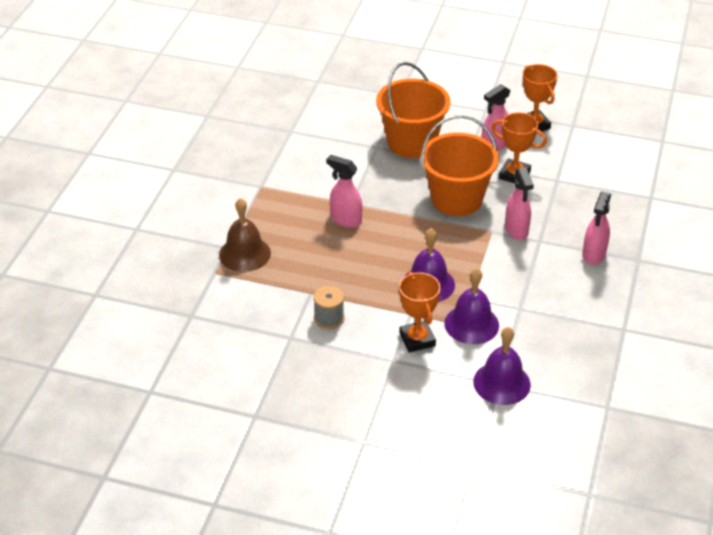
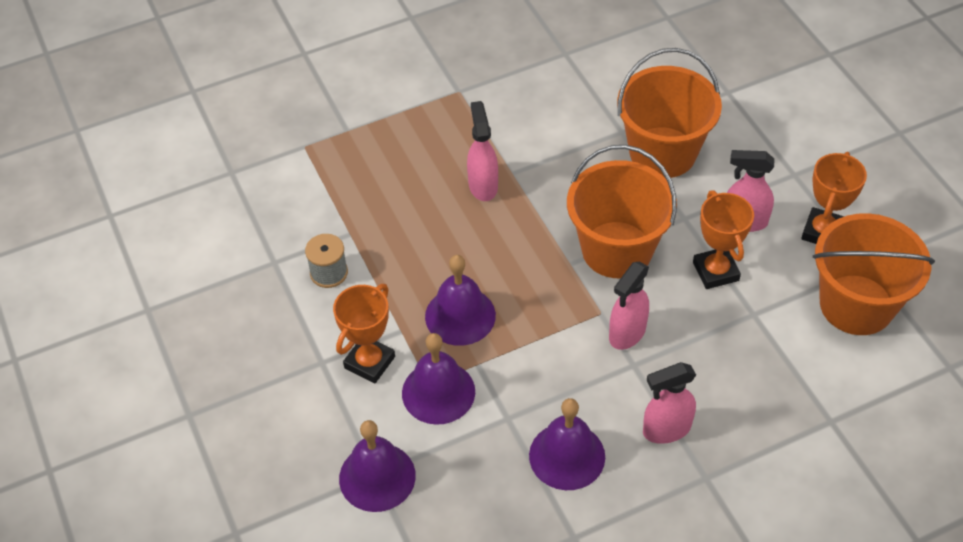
camera: 50 degrees right, 10 degrees up
brown bell [219,198,271,272] -> none
none -> purple bell [529,398,605,490]
none -> orange bucket [813,213,935,335]

